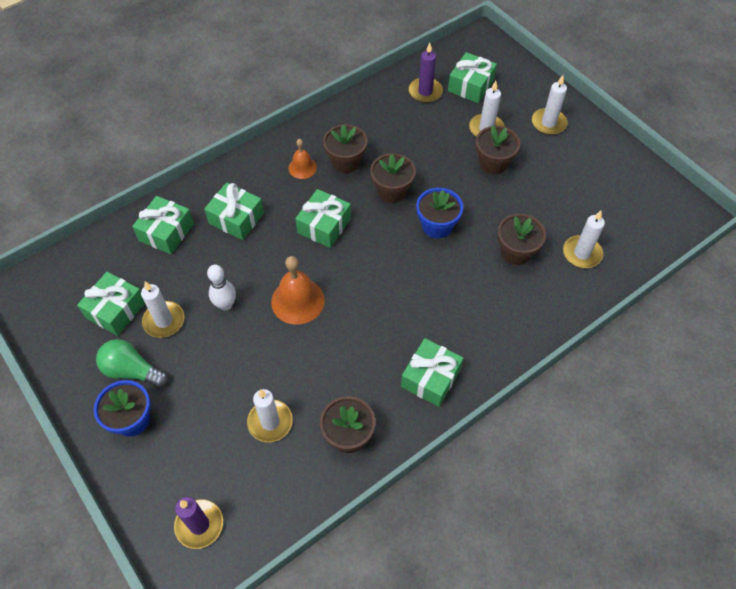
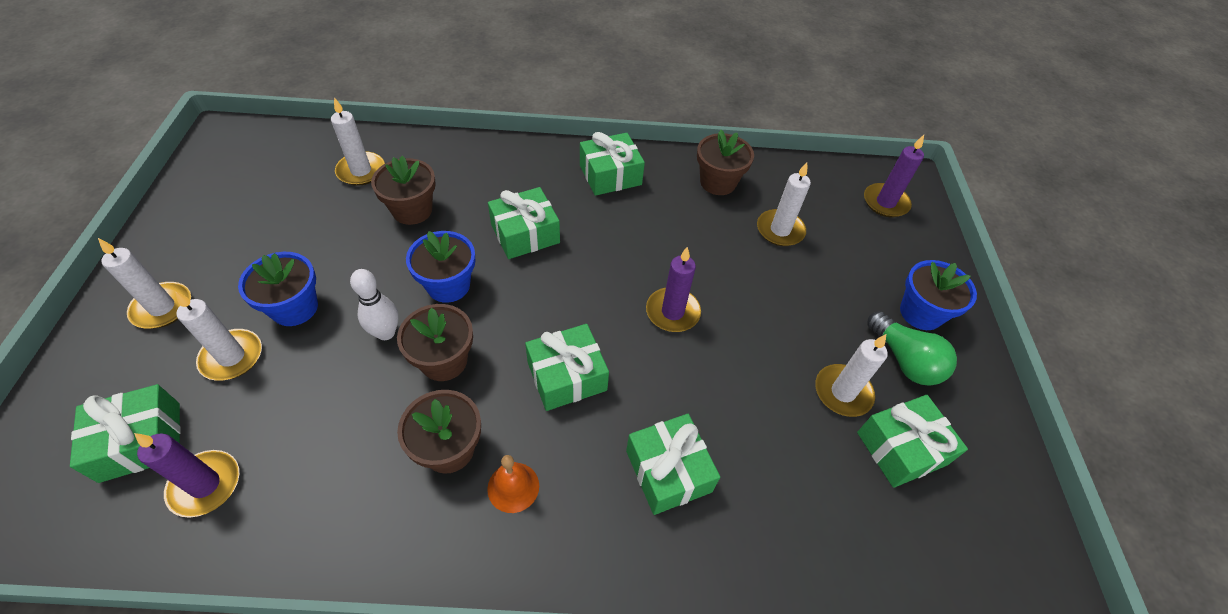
camera: 145 degrees left, 5 degrees down
green gift [132,196,194,254] -> green gift moved to [488,187,560,259]
white bowling pin [207,265,236,310] -> white bowling pin moved to [350,269,399,340]
orange bell [271,256,325,325] -> purple candle [646,247,701,332]
brown flower pot [476,126,520,174] -> blue flower pot [238,252,318,326]

